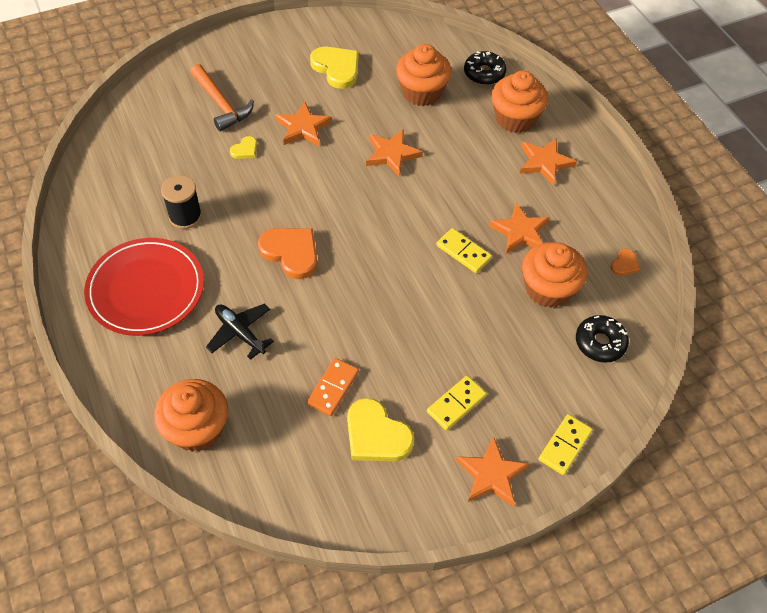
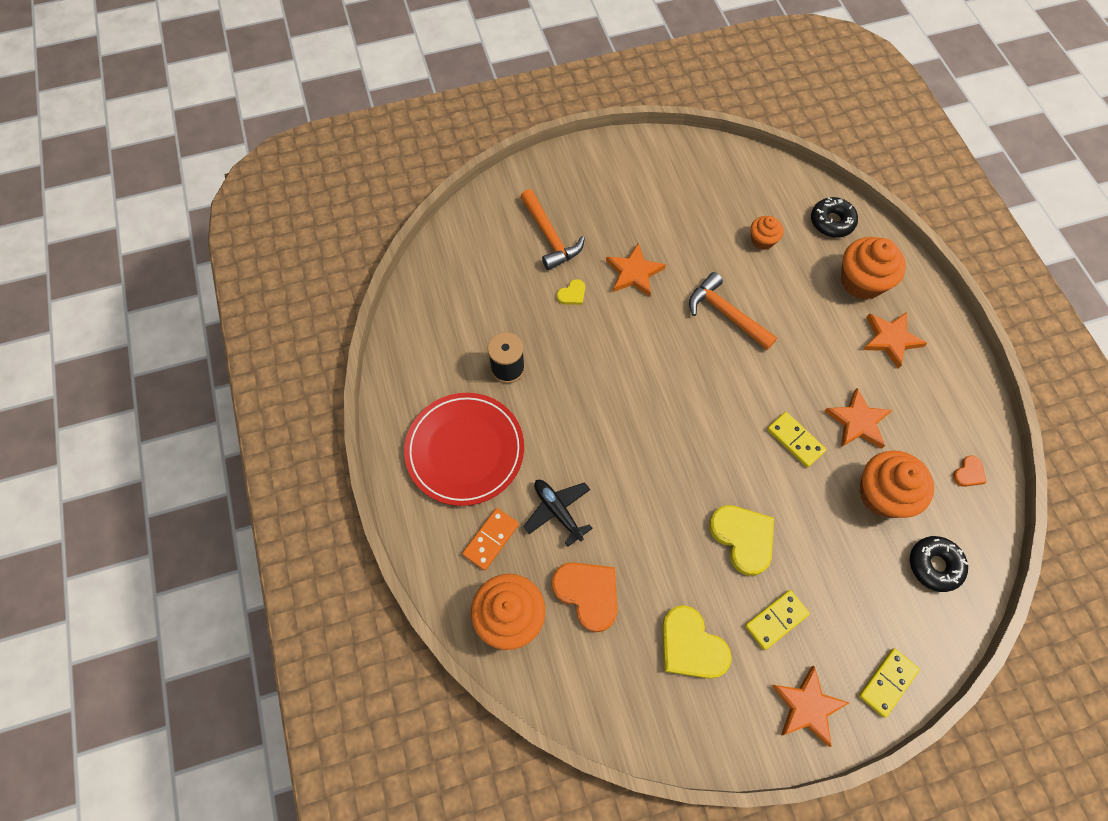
camera: 10 degrees right, 10 degrees up
orange heart [258,228,317,279] -> orange heart moved to [552,562,617,632]
orange domino [307,358,359,416] -> orange domino moved to [462,508,519,571]
yellow heart [310,47,359,89] -> yellow heart moved to [709,505,774,576]
orange star [366,129,423,177] -> orange hammer [689,272,777,350]
orange cupcake [396,44,452,106] -> orange cupcake [751,216,784,250], size x0.55

